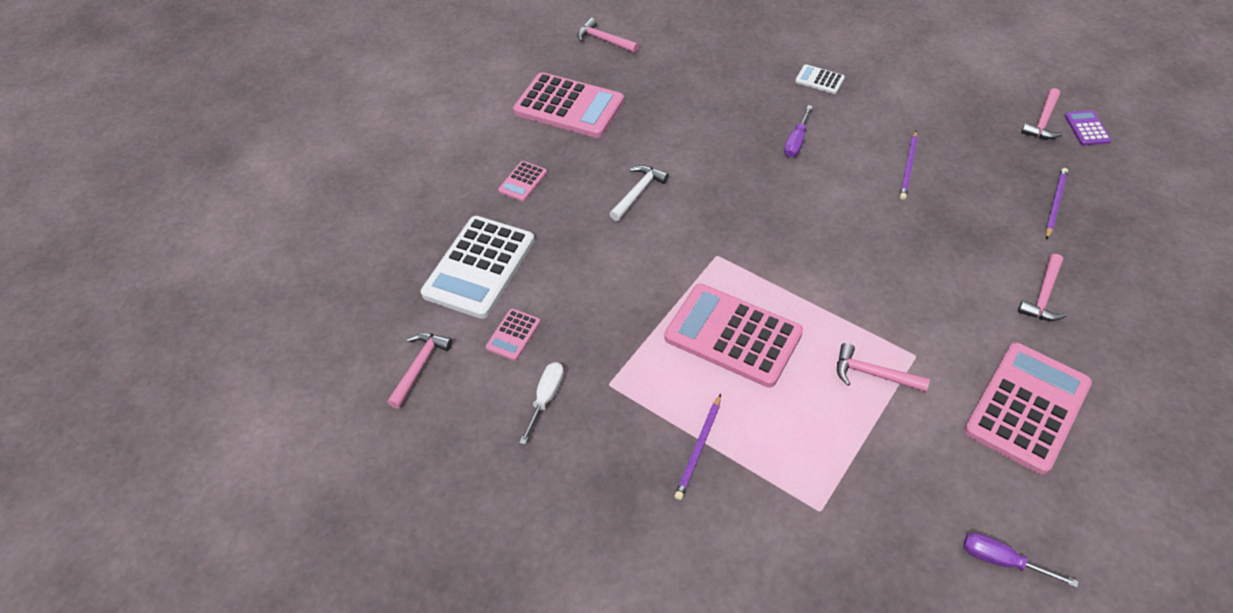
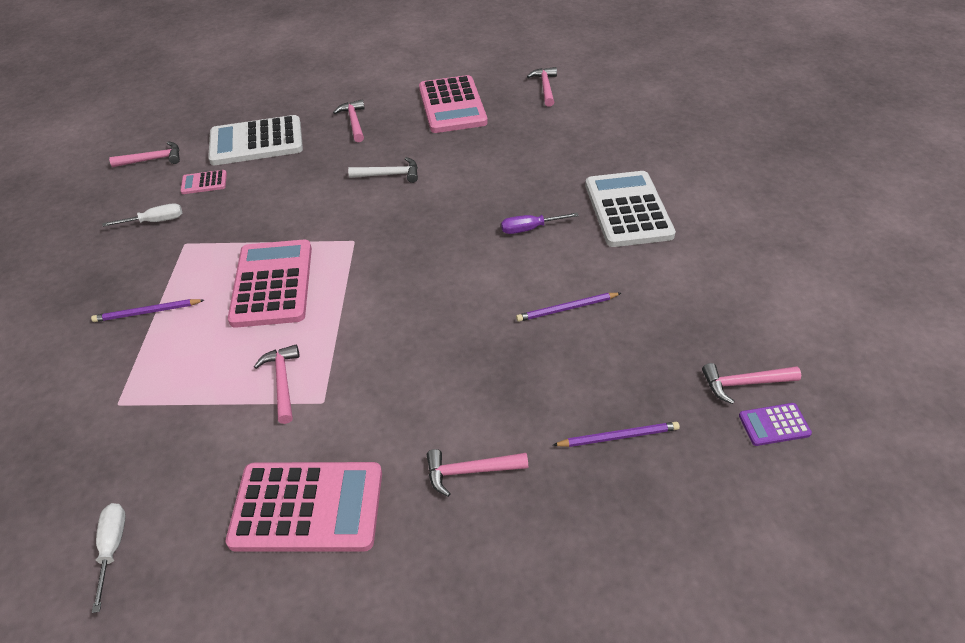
camera: 55 degrees right, 5 degrees down
pink calculator [498,161,547,202] -> pink hammer [333,100,365,142]
white calculator [795,64,845,94] -> white calculator [585,171,676,247], size x2.21
purple screwdriver [963,533,1079,588] -> white screwdriver [92,503,126,613]
purple calculator [1065,110,1111,145] -> purple calculator turned 150 degrees counterclockwise [739,403,812,446]

